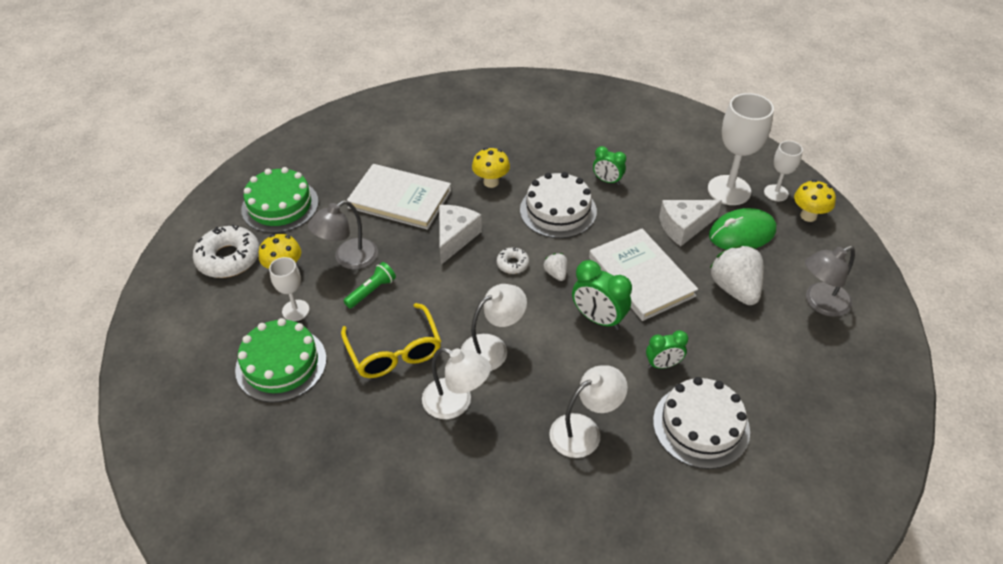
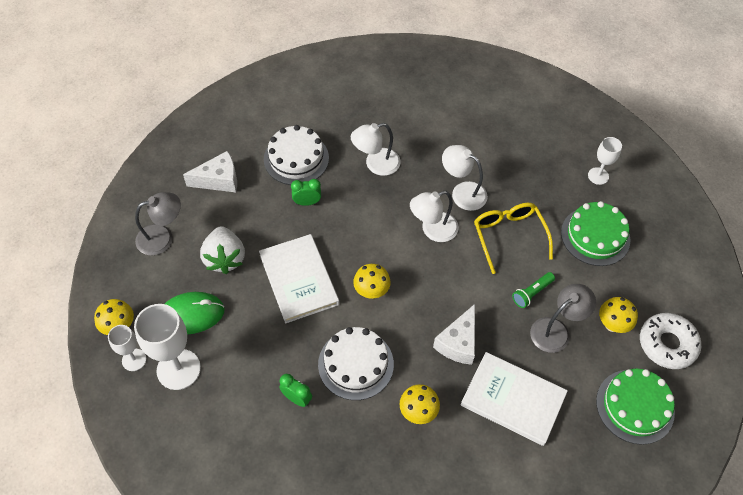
camera: 175 degrees left, 10 degrees up
white goblet [269,257,310,321] -> white goblet moved to [588,137,622,185]
white donut [497,247,529,274] -> none
white strawberry [543,253,567,281] -> yellow mushroom [353,264,391,299]
green clock [572,260,632,330] -> none
white cheese [659,200,722,246] -> white cheese moved to [183,151,237,192]

